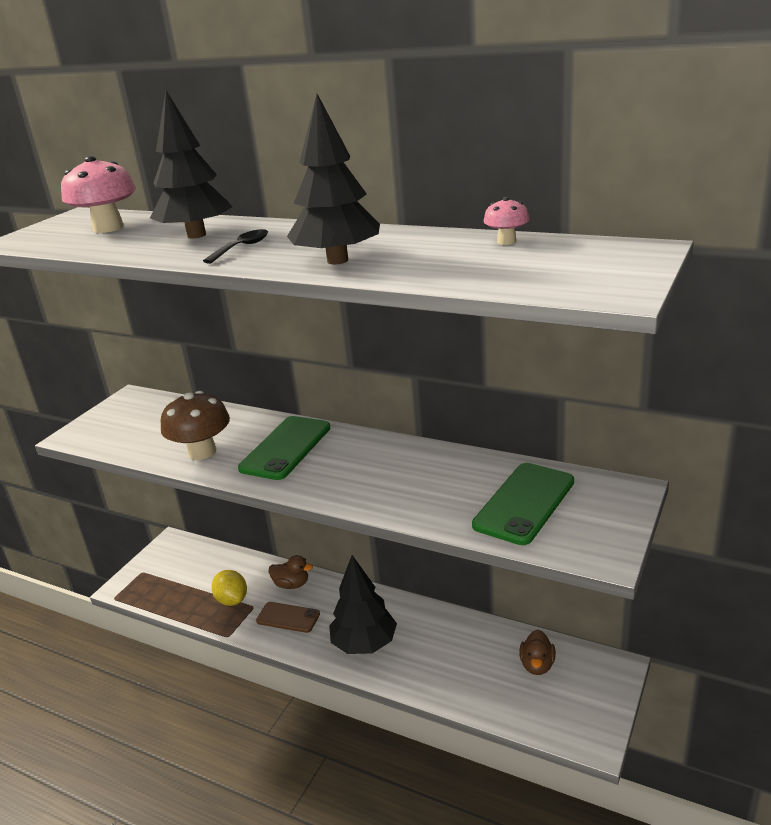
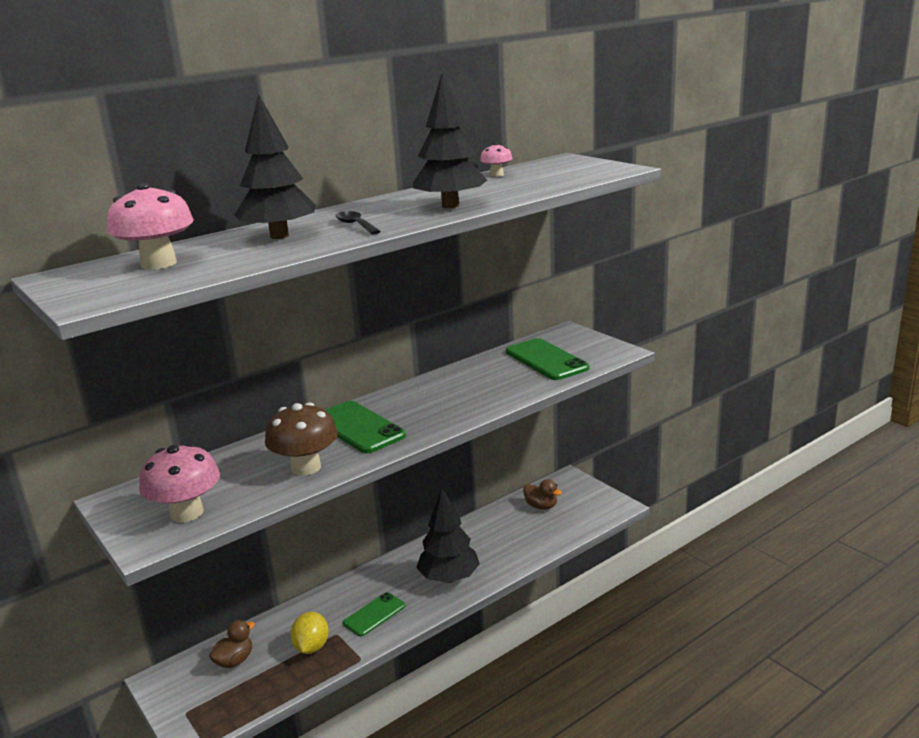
camera: 65 degrees left, 5 degrees down
yellow lemon [211,570,247,606] -> yellow lemon turned 75 degrees counterclockwise [290,612,329,654]
brown phone [256,602,320,633] -> green phone [343,592,406,636]
brown duck [269,555,313,589] -> brown duck moved to [209,620,255,668]
none -> pink mushroom [139,443,220,522]

